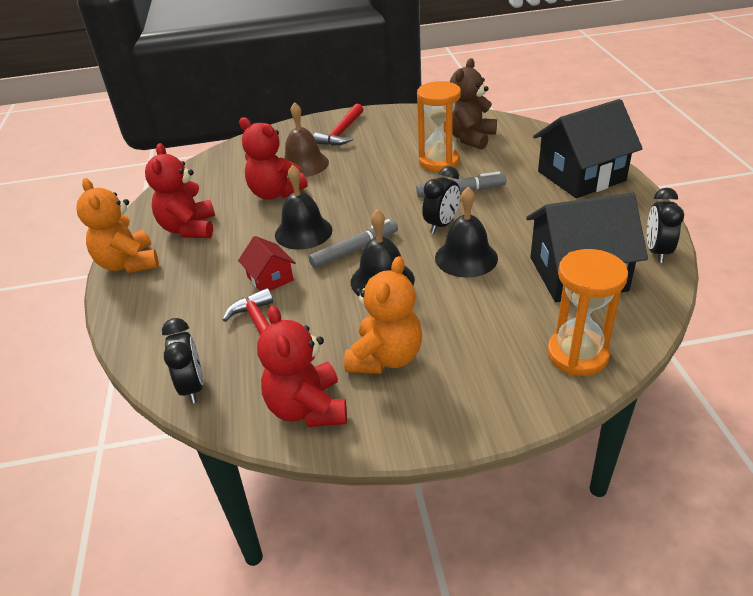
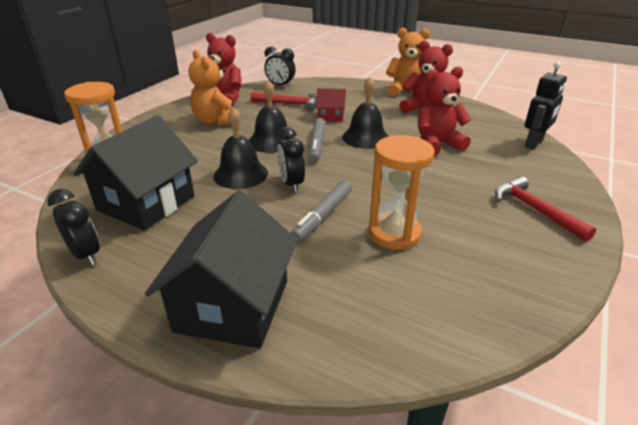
camera: 125 degrees right, 5 degrees down
brown bell [284,102,329,177] -> none
brown teddy bear [450,58,497,150] -> none
none -> black robot [524,62,567,149]

